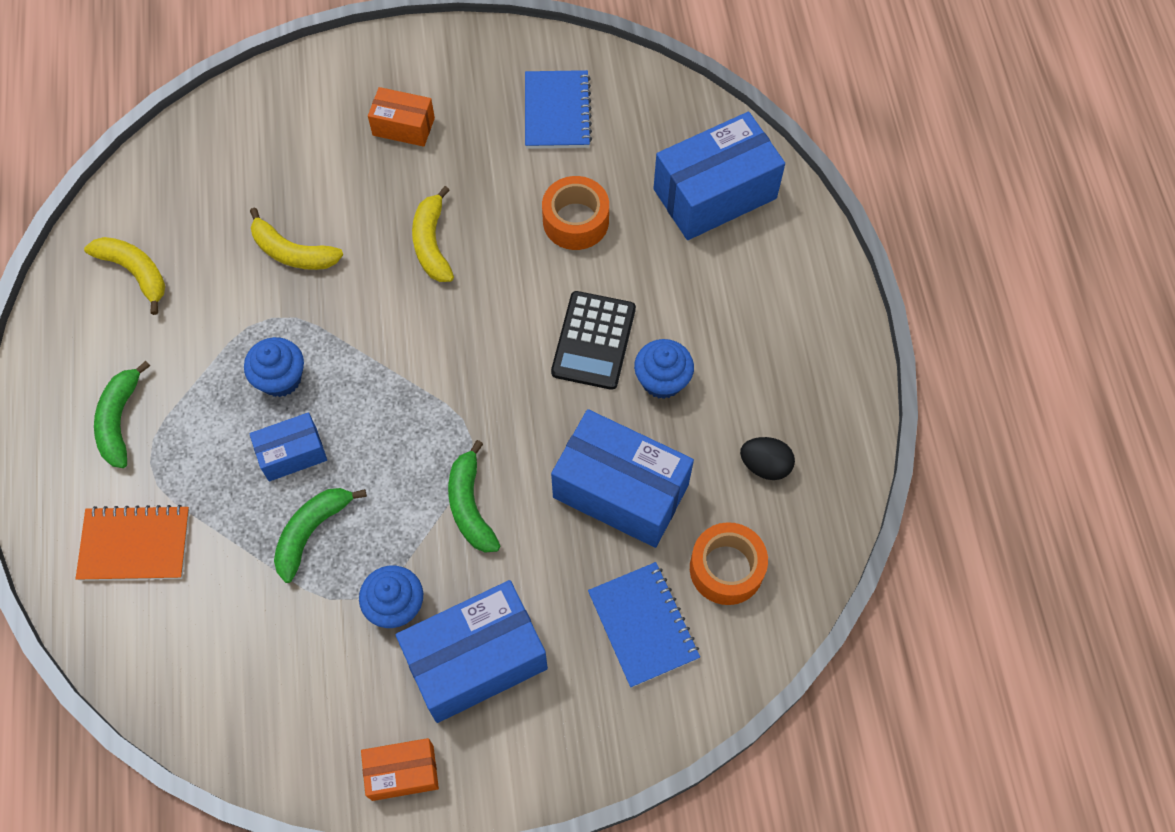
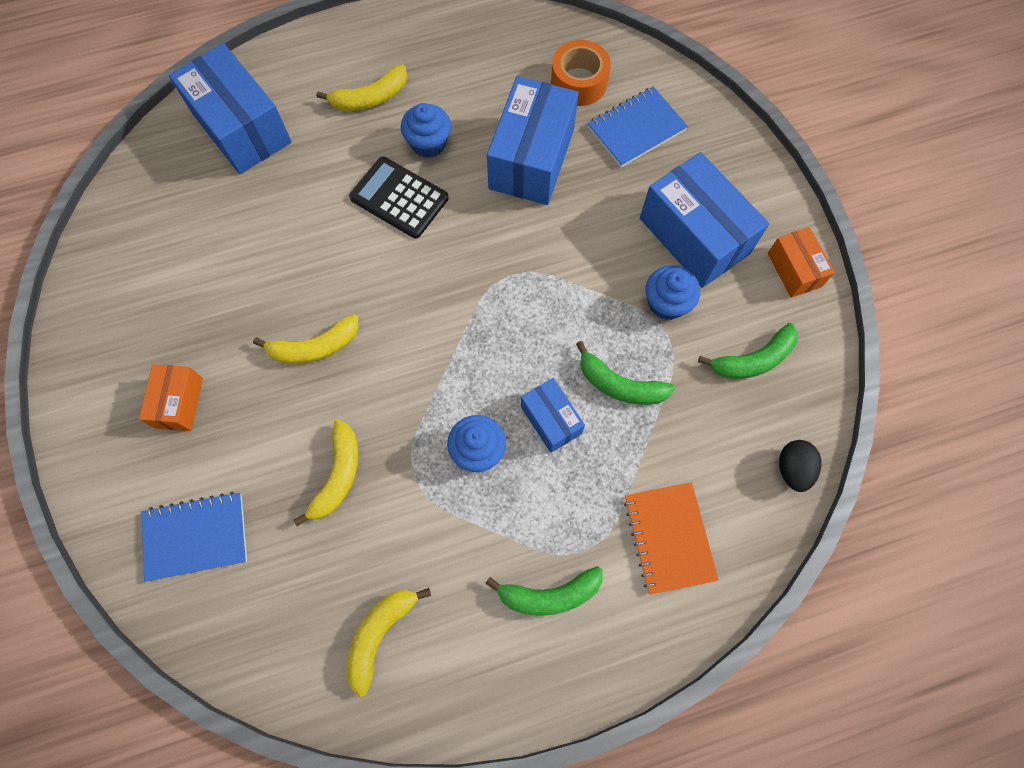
camera: 100 degrees left, 5 degrees up
green banana [448,440,500,553] -> green banana moved to [698,323,798,379]
blue notebook [525,70,592,149] -> blue notebook moved to [142,492,247,582]
orange tape [542,176,609,250] -> none
black calculator [551,291,636,390] -> black calculator turned 150 degrees counterclockwise [349,156,449,239]
black egg [740,437,795,480] -> black egg moved to [779,440,822,492]
none -> yellow banana [317,64,407,111]

